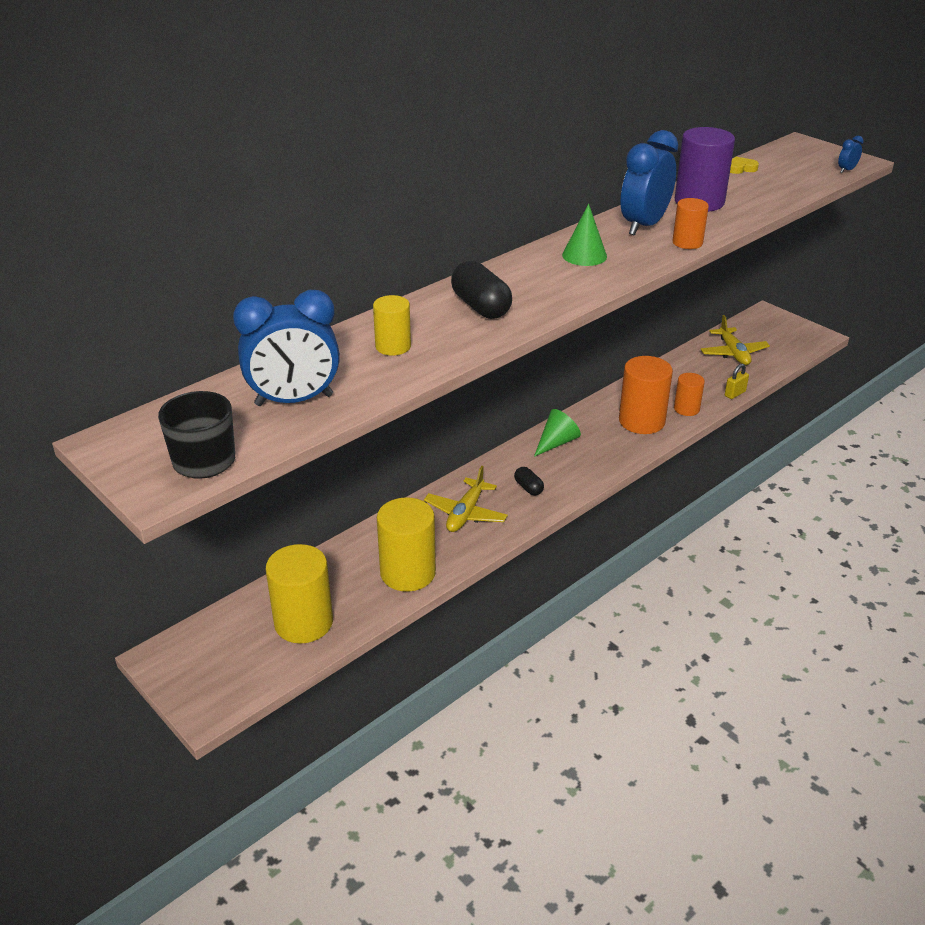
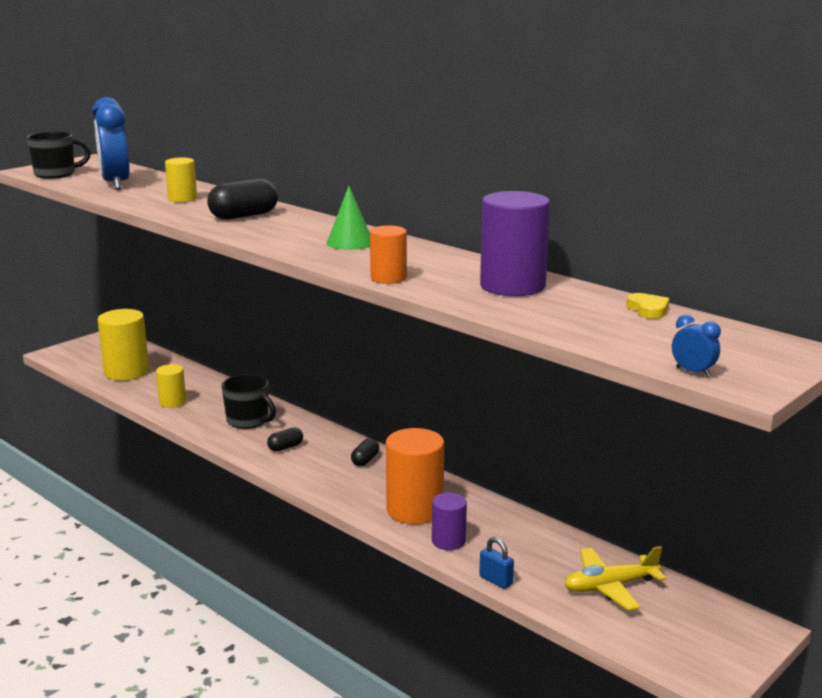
camera: 85 degrees right, 15 degrees down
yellow cylinder [377,497,436,592] -> yellow cylinder [156,364,186,408], size x0.57
yellow plane [424,466,508,532] -> black mug [222,374,276,429]
green cone [534,409,581,457] -> black capsule [351,438,379,466]
blue clock [620,130,678,235] -> none
orange cylinder [674,373,705,416] -> purple cylinder [432,493,467,550]
yellow padlock [725,364,749,399] -> blue padlock [479,537,514,589]

